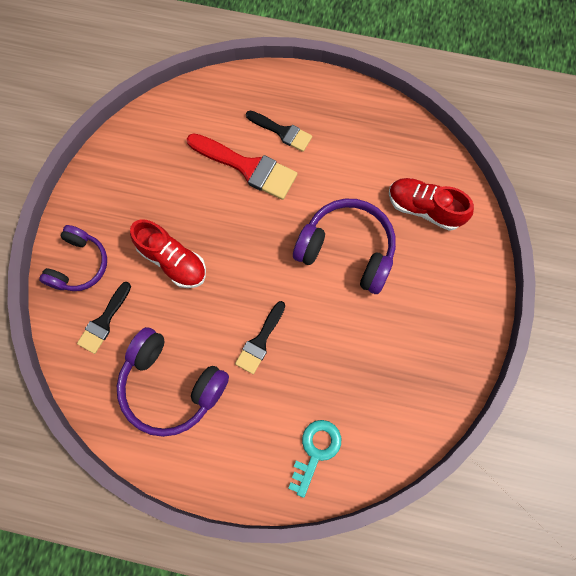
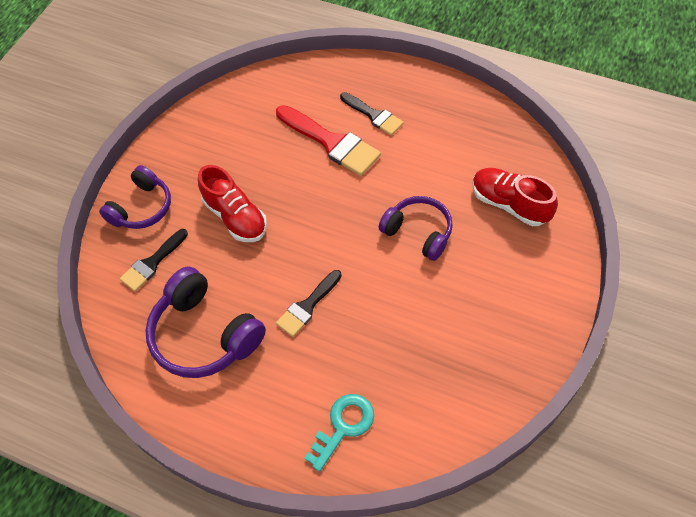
camera: 15 degrees right, 15 degrees down
purple headphones [293,199,396,294] -> purple headphones [379,196,453,261], size x0.67

